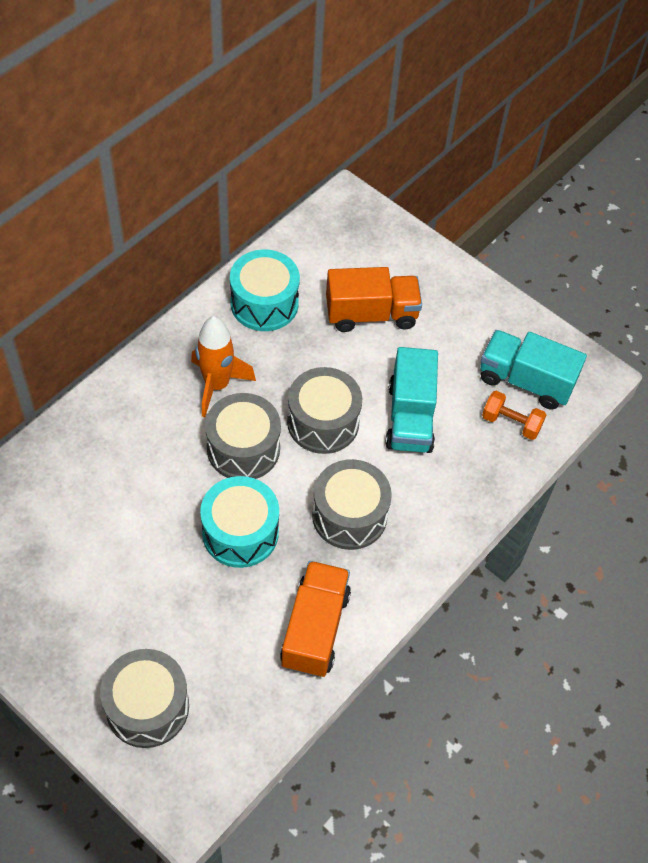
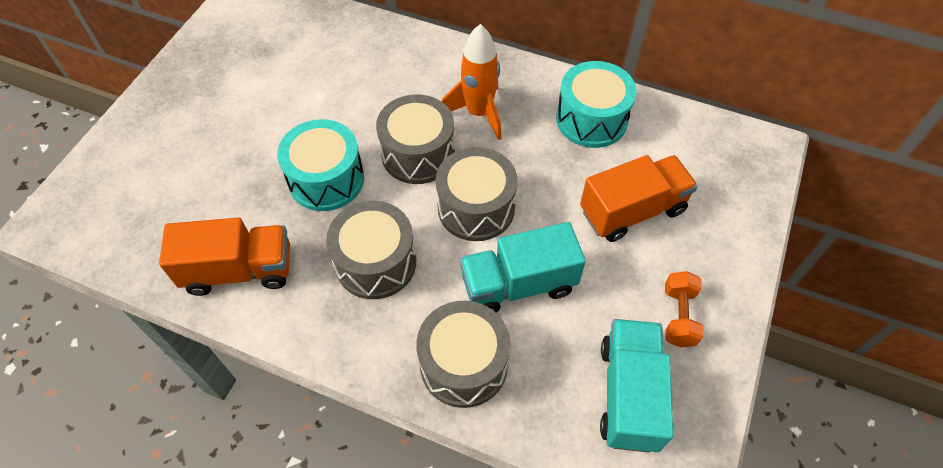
camera: 75 degrees right, 0 degrees up
grey drum [100,649,189,748] -> grey drum moved to [416,301,511,408]
orange truck [326,267,422,332] -> orange truck turned 90 degrees counterclockwise [580,155,698,242]
orange dumbbell [482,391,546,440] -> orange dumbbell moved to [665,271,704,347]

